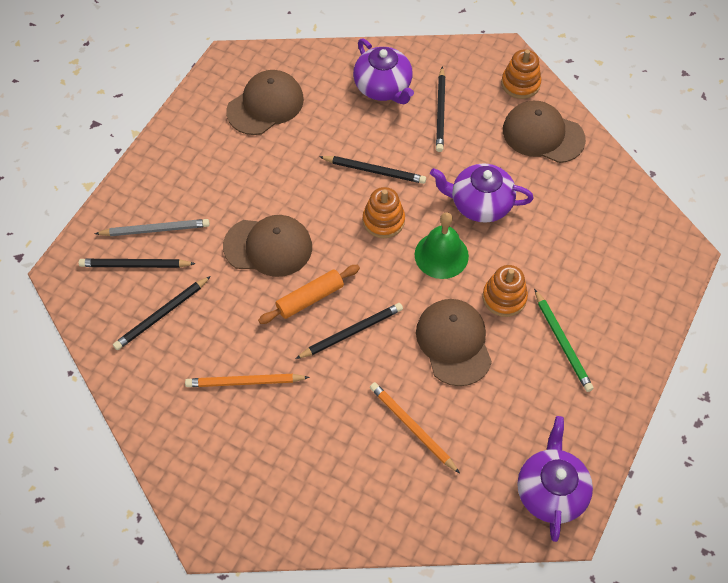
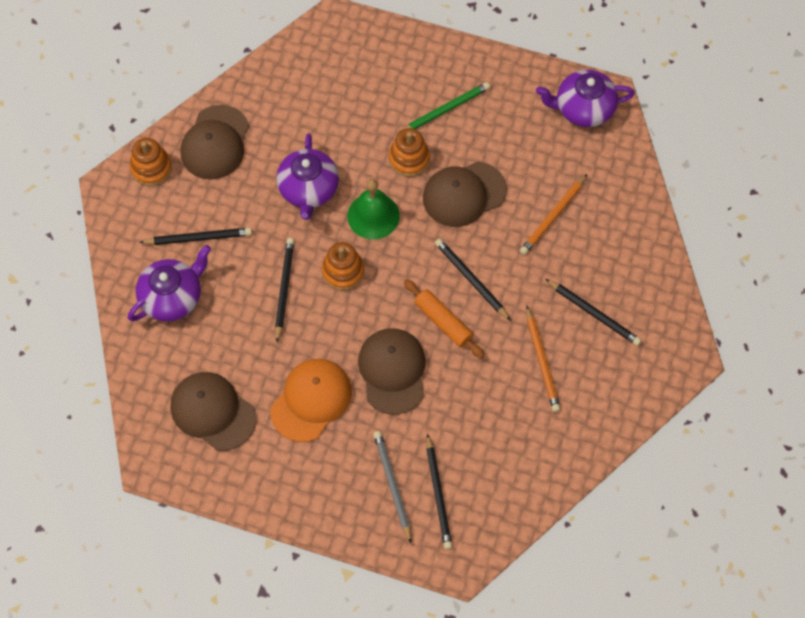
camera: 100 degrees left, 5 degrees up
black pencil [113,276,211,350] -> black pencil moved to [546,279,642,346]
none -> orange cap [270,359,352,442]

